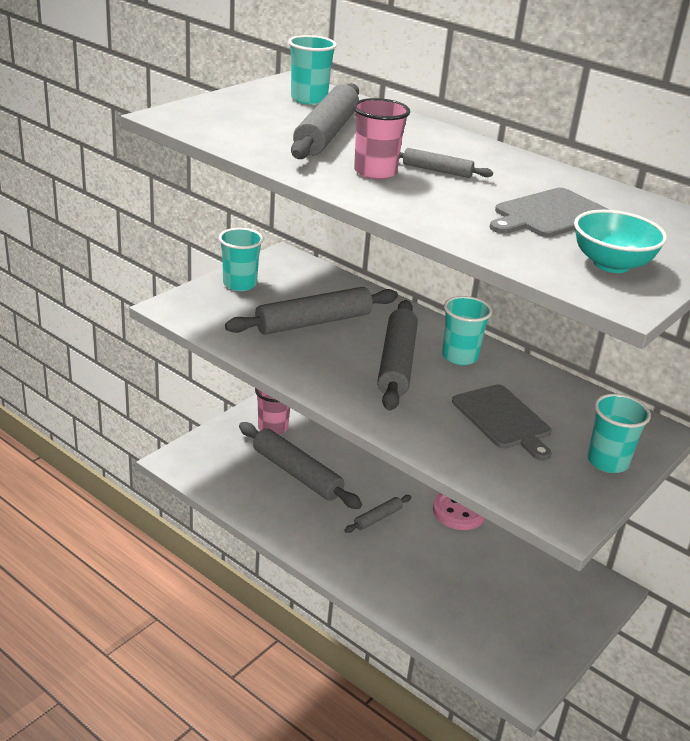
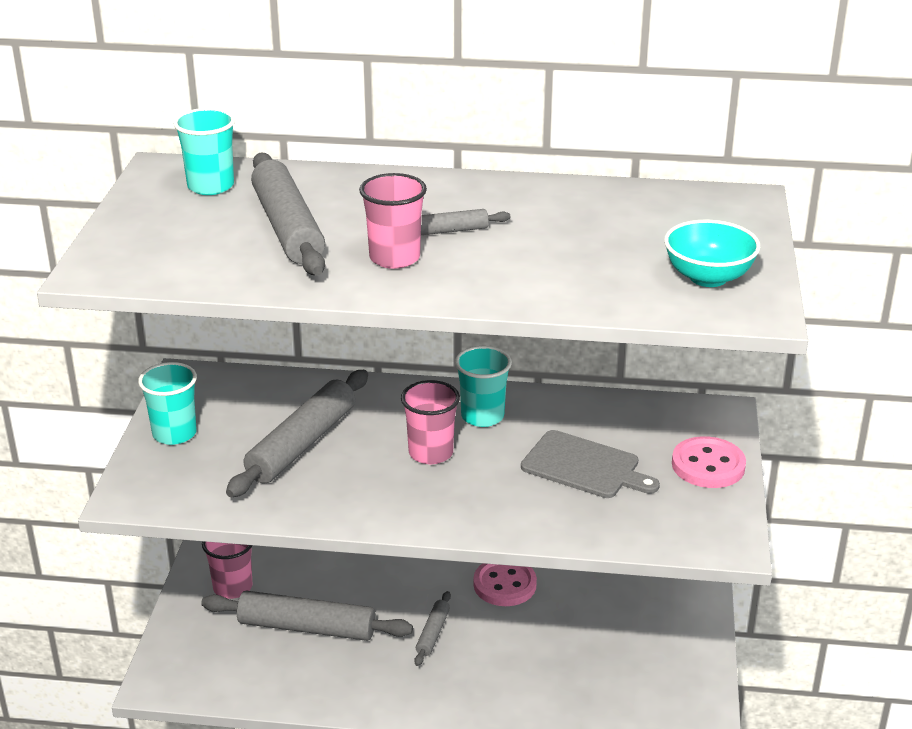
camera: 30 degrees left, 0 degrees up
grey rolling pin [377,300,418,411] -> pink cup [401,380,460,464]
grey cutting board [490,188,609,237] -> none
turquoise cup [587,394,651,473] -> pink button [672,436,746,488]

